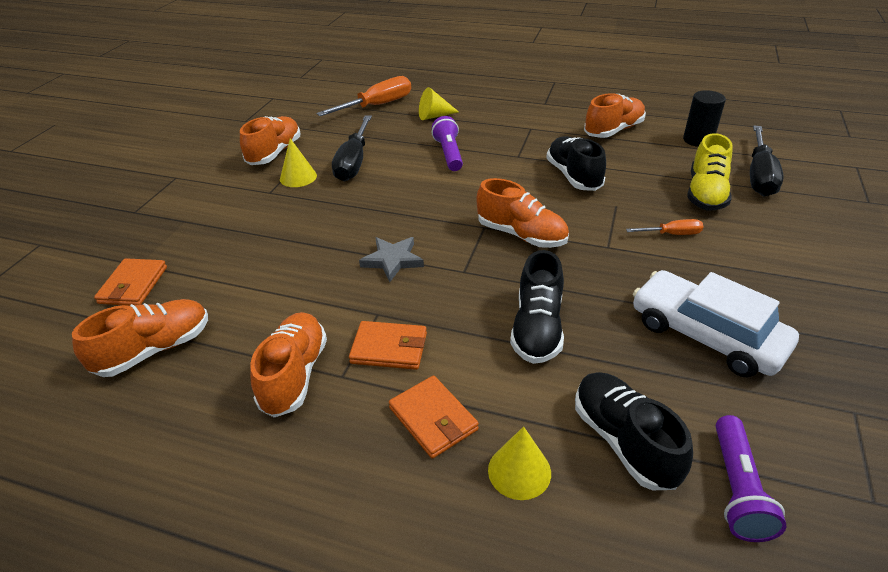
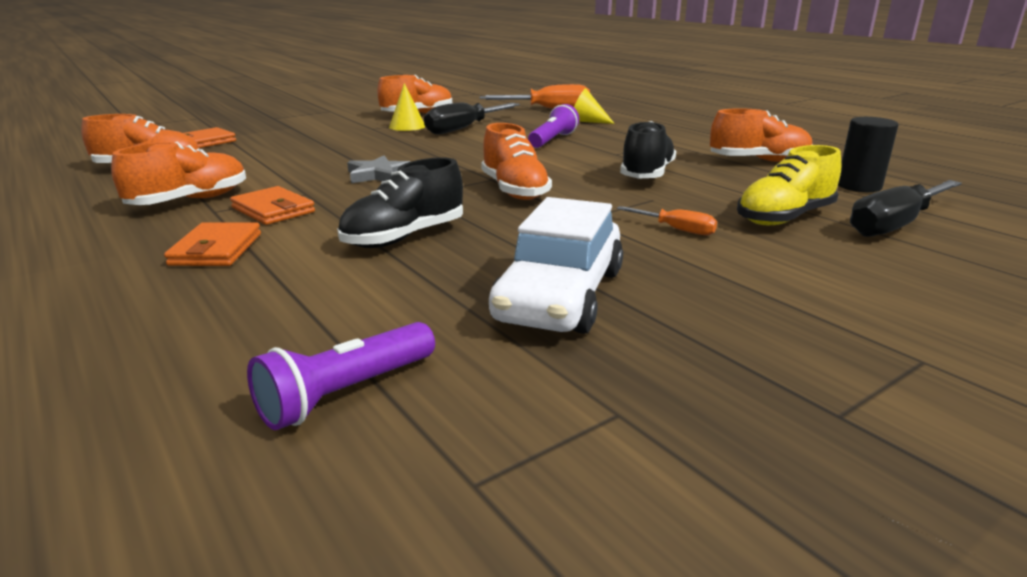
camera: 35 degrees right, 15 degrees down
yellow cone [488,426,551,500] -> none
black shoe [575,372,693,490] -> none
white car [633,270,799,377] -> white car turned 150 degrees counterclockwise [489,197,623,334]

